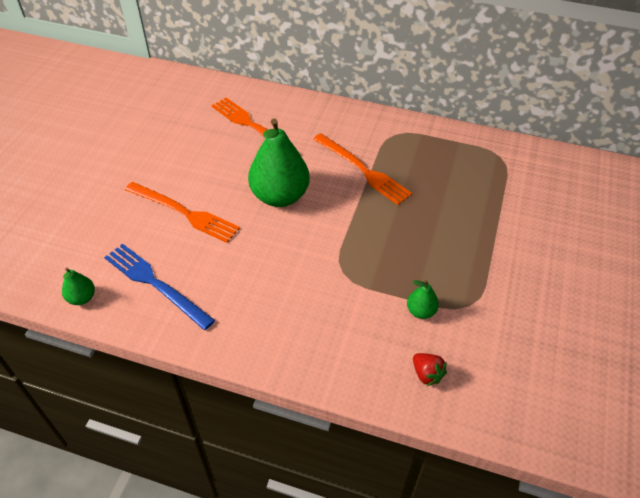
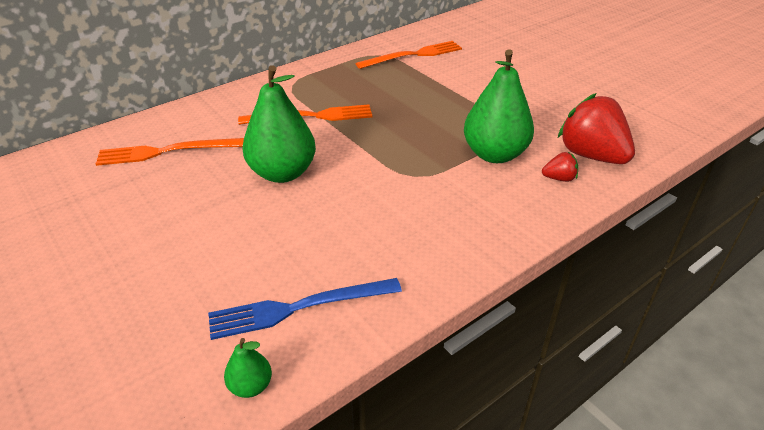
camera: 55 degrees left, 10 degrees down
orange fork [125,182,240,243] -> orange fork moved to [355,41,462,69]
green pear [407,280,439,319] -> green pear [464,49,534,163], size x2.22
none -> red strawberry [558,93,635,164]

